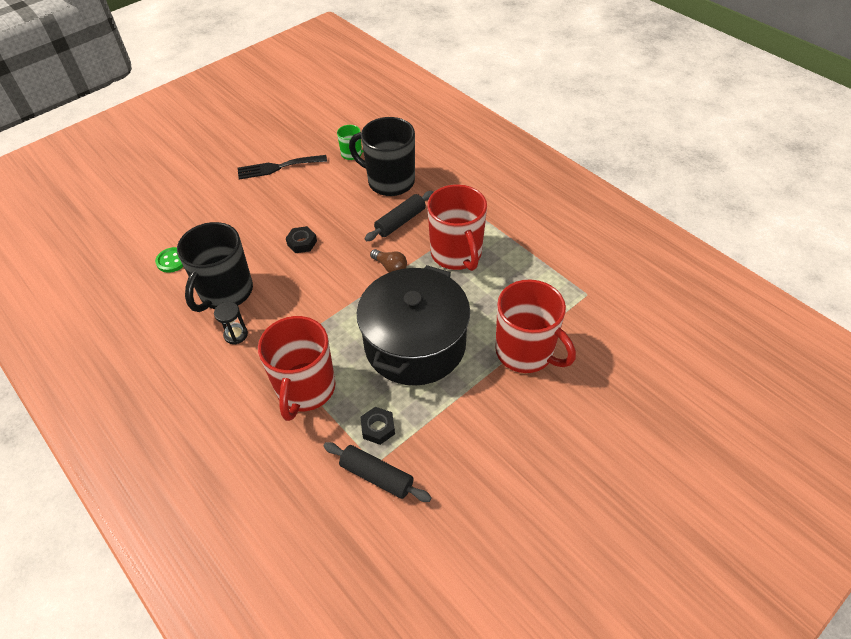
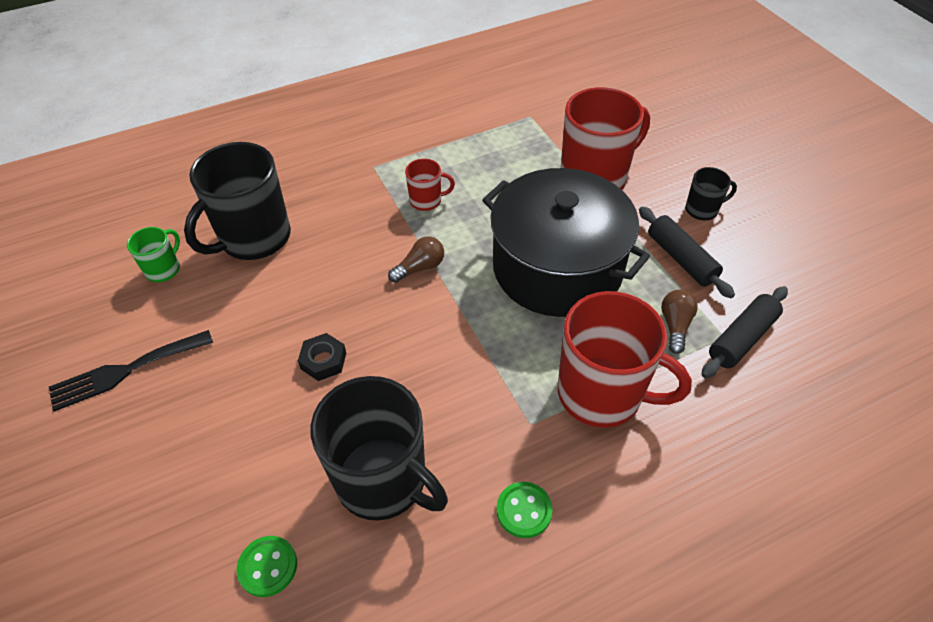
camera: 75 degrees left, 0 degrees up
black hourglass [214,302,248,344] -> none
black fork [238,155,327,180] -> black fork turned 60 degrees clockwise [49,330,213,412]
black nut [360,407,395,445] -> brown light bulb [661,290,698,354]
black rolling pin [365,191,434,241] -> black rolling pin moved to [639,206,735,298]
red mug [427,184,487,271] -> red mug [405,158,455,211], size x0.47
none -> green button [497,482,553,538]
none -> black mug [685,167,737,220]

